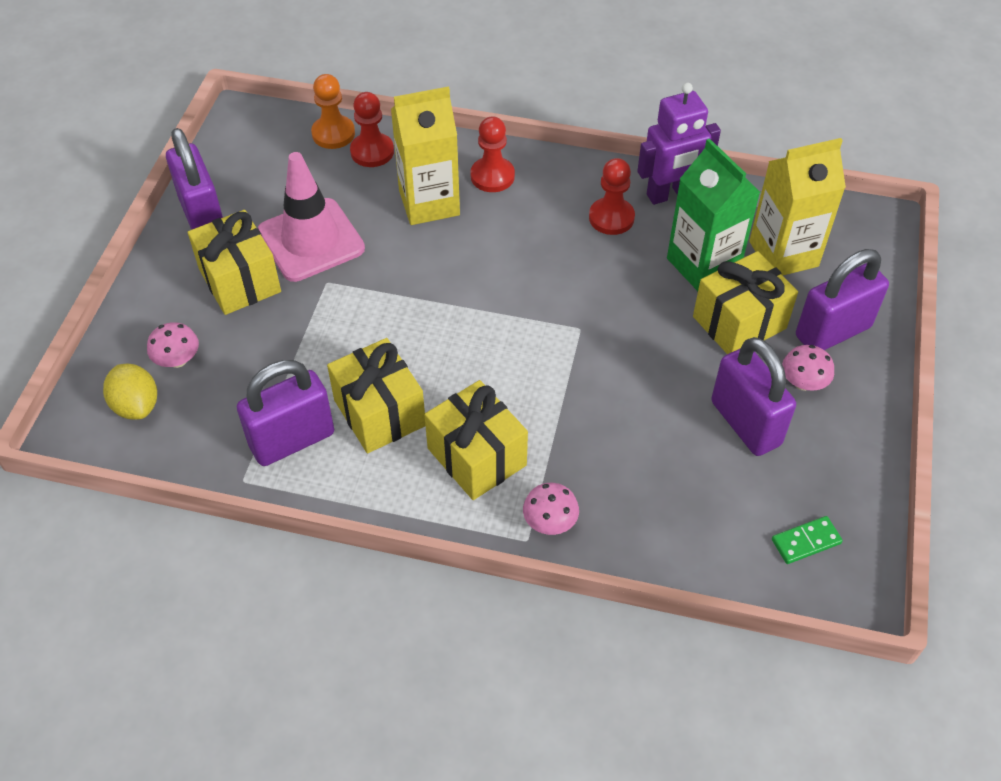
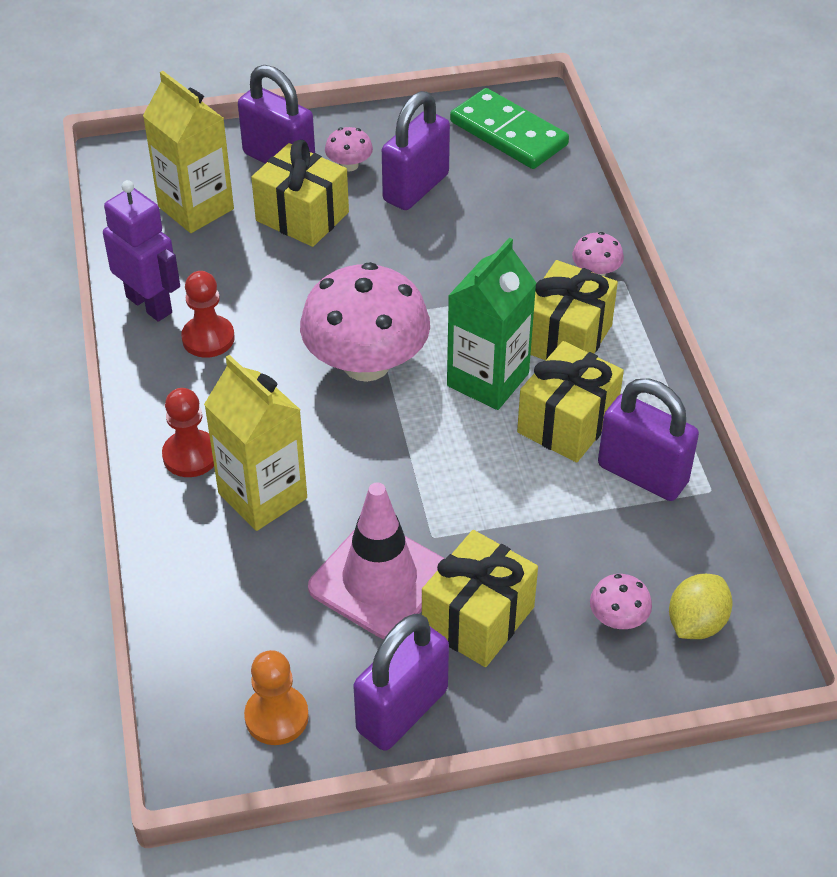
camera: 115 degrees left, 5 degrees down
orange pawn [311,74,355,149] -> orange pawn moved to [244,650,309,745]
red pawn [350,92,394,167] -> none
green carton [667,138,760,291] -> green carton moved to [447,238,536,410]
green domino [772,516,843,564] -> green domino [450,88,569,169], size x2.12
none -> pink mushroom [300,262,430,382]

